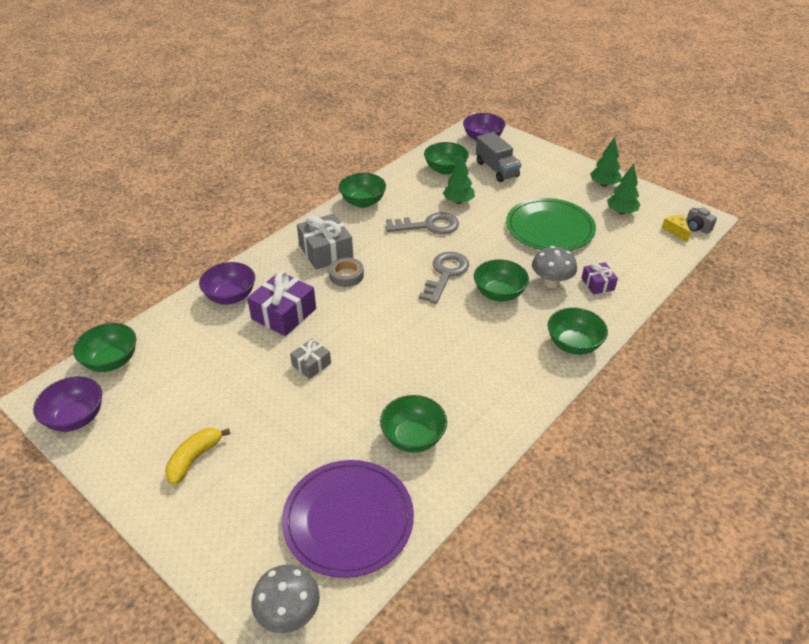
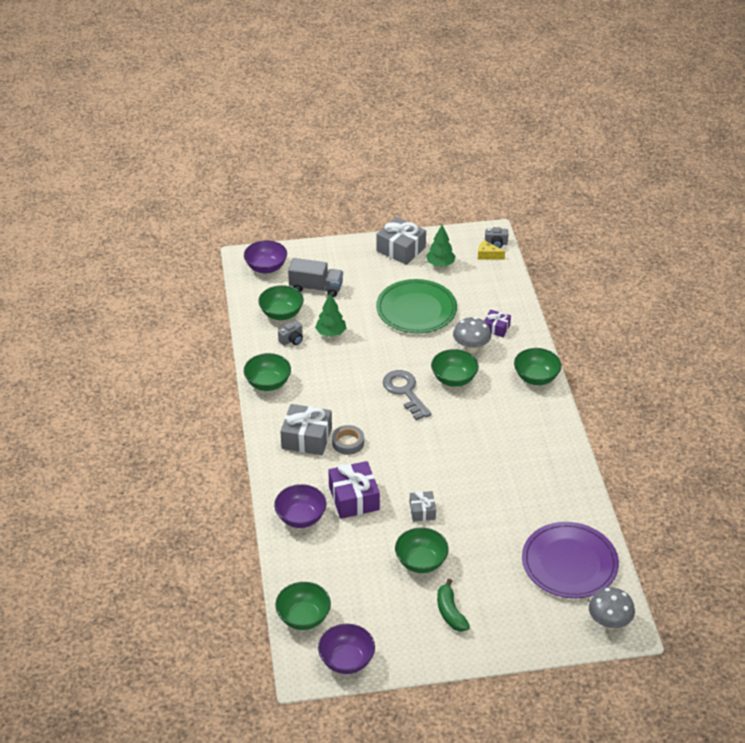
camera: 50 degrees left, 0 degrees up
yellow banana [165,428,230,485] -> green banana [437,579,470,632]
green bowl [380,395,447,453] -> green bowl moved to [395,527,449,573]
grey key [386,212,459,234] -> none
green tree [590,137,621,187] -> grey gift [376,217,426,265]
none -> grey camera [278,321,303,346]

